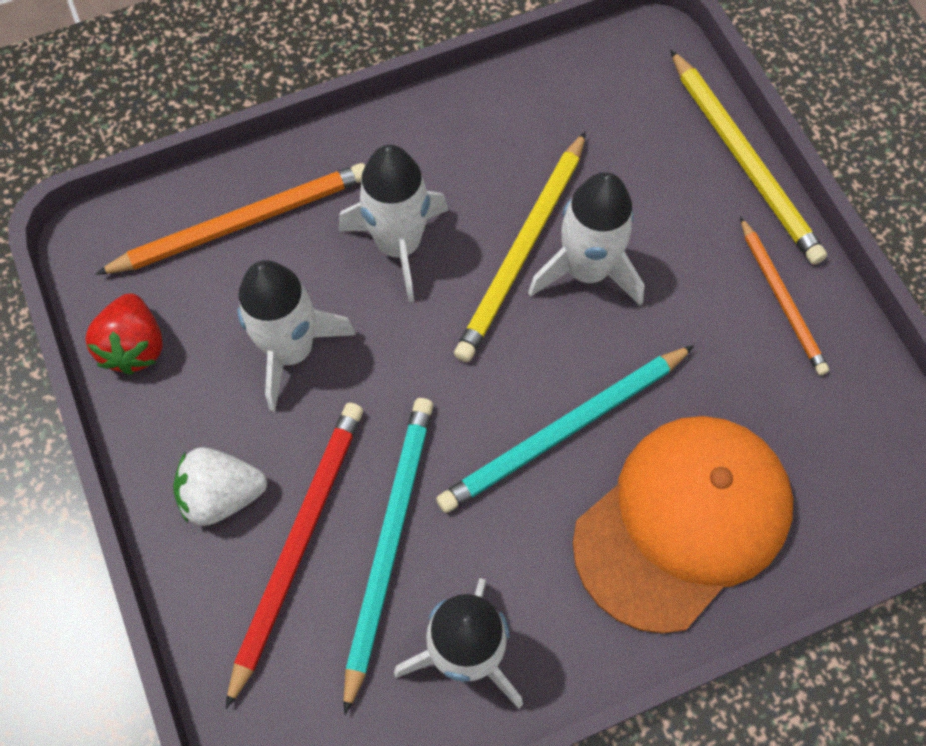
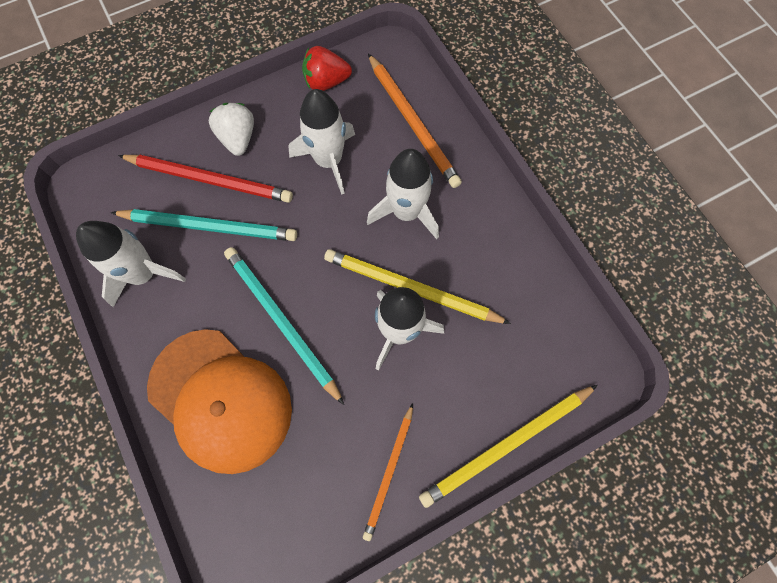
camera: 85 degrees right, 5 degrees up
orange pencil [740,217,829,375] -> orange pencil turned 45 degrees counterclockwise [363,403,413,541]

